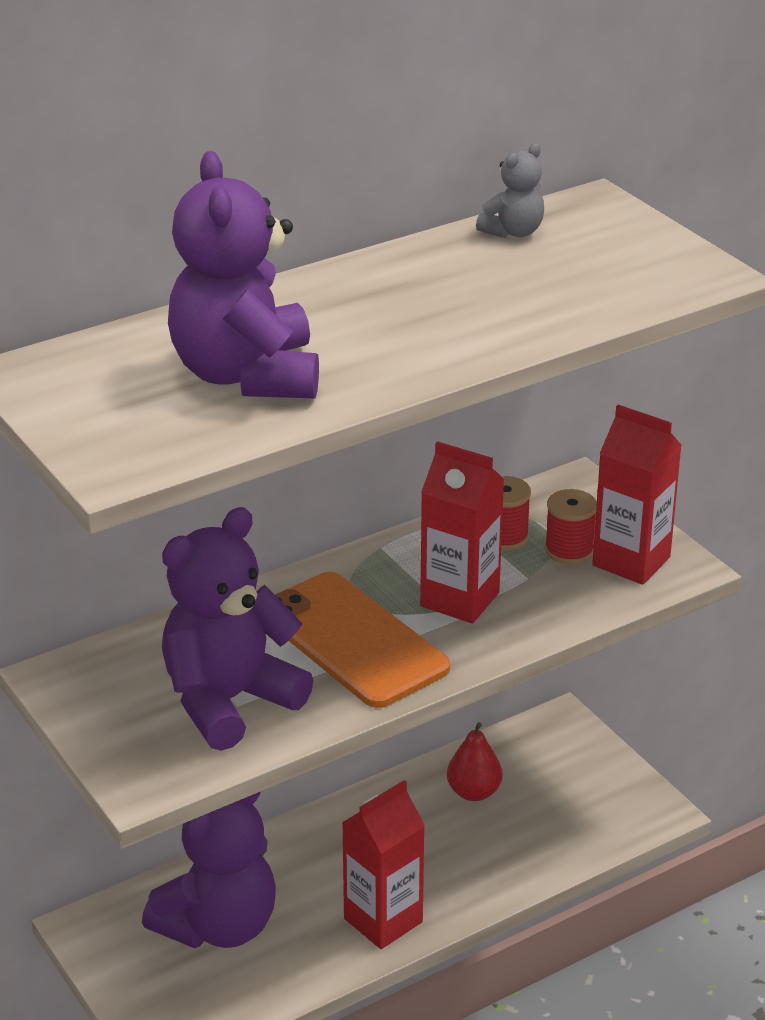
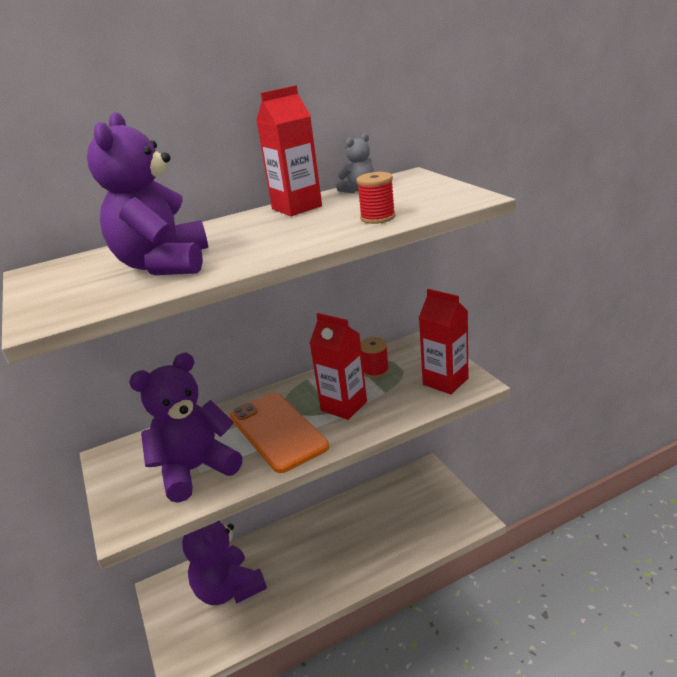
camera: 10 degrees right, 5 degrees down
purple teddy bear [142,791,276,948] -> purple teddy bear turned 90 degrees clockwise [182,521,267,605]
red carton [342,780,425,949] -> red carton moved to [256,85,322,216]
red pear [447,722,502,801] -> none
red spool [545,489,597,564] -> red spool moved to [357,172,395,224]

